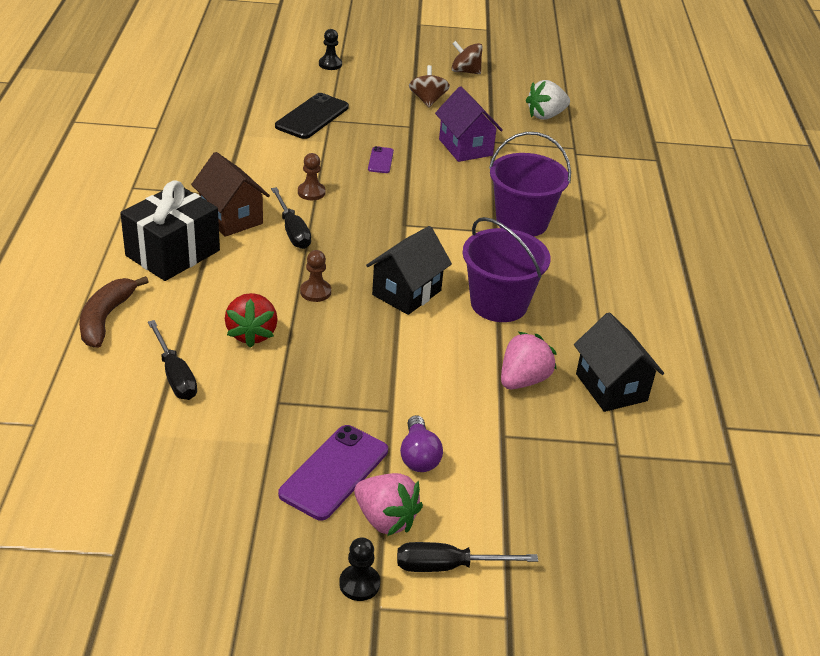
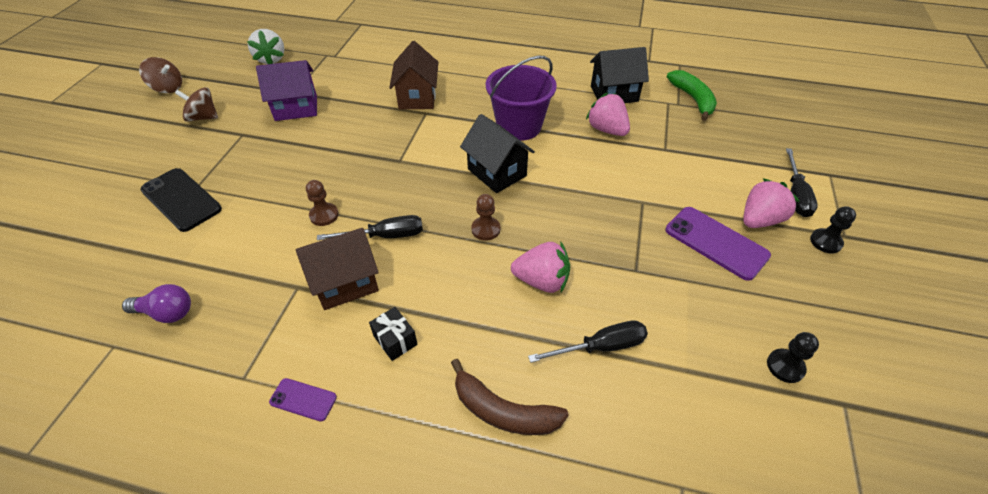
camera: 75 degrees left, 10 degrees up
black gift [120,181,220,281] -> black gift [369,307,417,361], size x0.44
red strawberry [225,293,278,348] -> pink strawberry [511,242,570,293]
black pawn [319,29,342,70] -> black pawn moved to [767,332,819,383]
purple phone [368,146,394,173] -> purple phone moved to [269,378,337,421]
purple light bulb [400,415,443,472] -> purple light bulb moved to [122,284,191,323]
brown spinning top [451,41,483,74] -> brown spinning top turned 105 degrees counterclockwise [139,57,182,93]
purple bucket [489,132,571,236] -> brown house [389,41,438,109]
none -> green banana [667,70,717,121]

